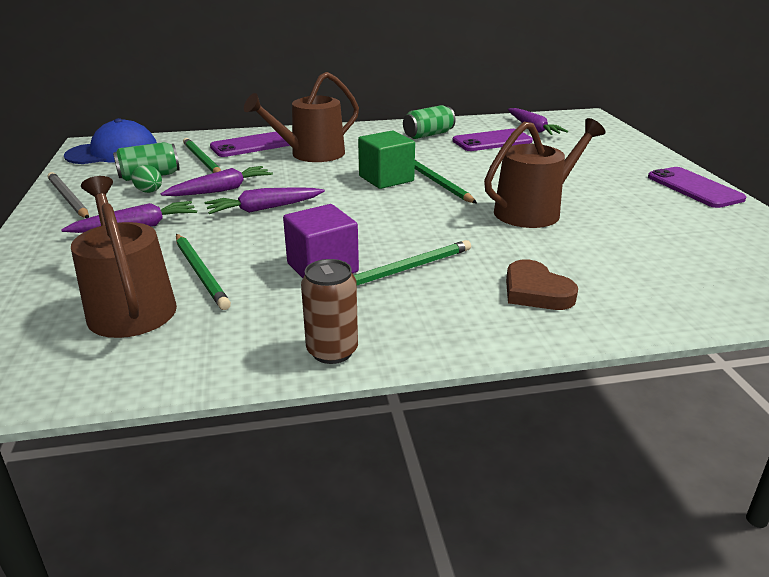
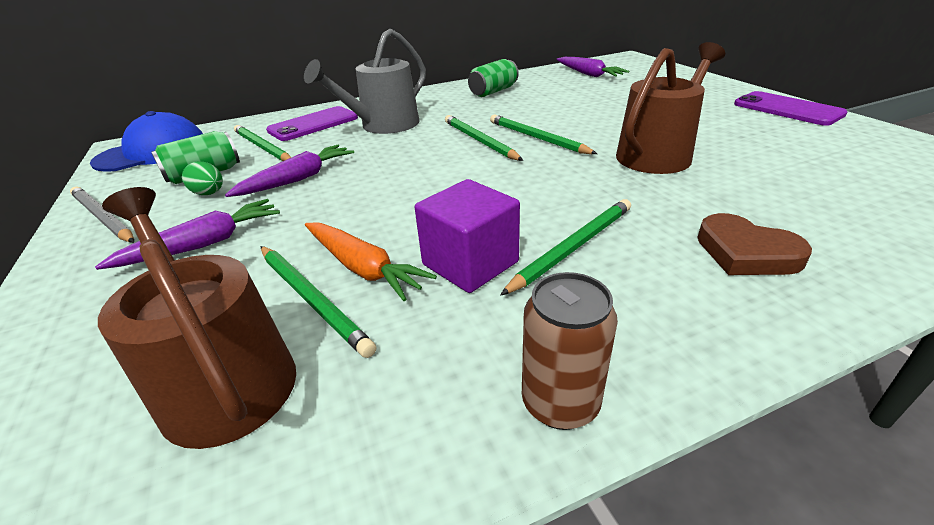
camera: 10 degrees left, 5 degrees up
purple carrot [205,188,325,214] -> none
brown watering can [244,72,359,162] -> grey watering can [304,29,426,134]
green cube [358,131,415,189] -> green pencil [445,115,523,161]
purple phone [452,129,533,151] -> none
none -> orange carrot [305,222,437,301]

